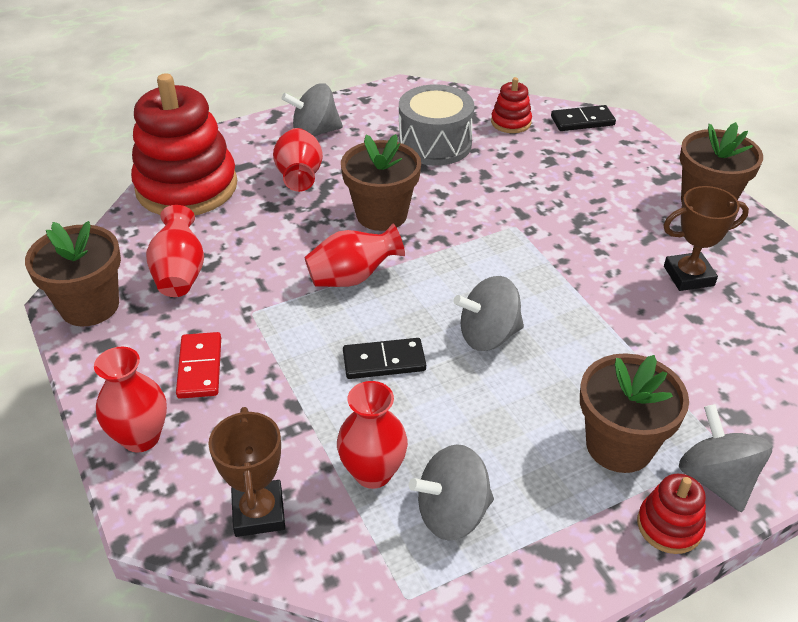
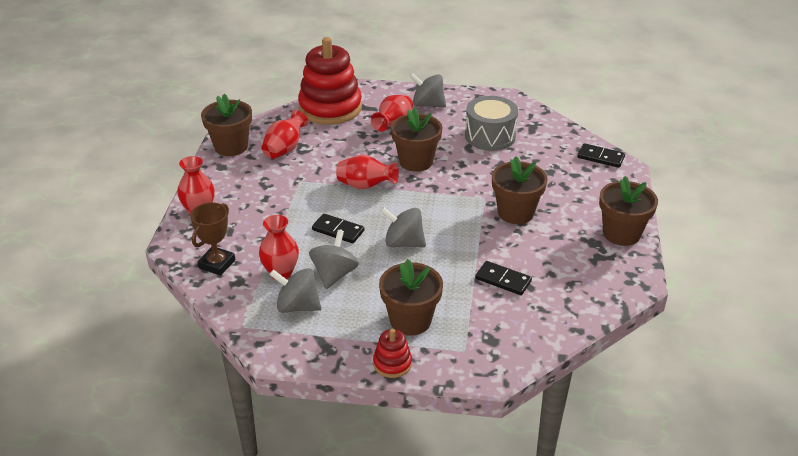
camera: 35 degrees right, 5 degrees down
red domino [176,332,221,399] -> none
red stacking toy [491,77,532,133] -> none
brown trophy [663,186,749,291] -> none
grey spinning top [679,404,773,512] -> grey spinning top moved to [309,230,359,289]
none -> black domino [475,261,532,295]
none -> brown flower pot [492,156,548,224]

